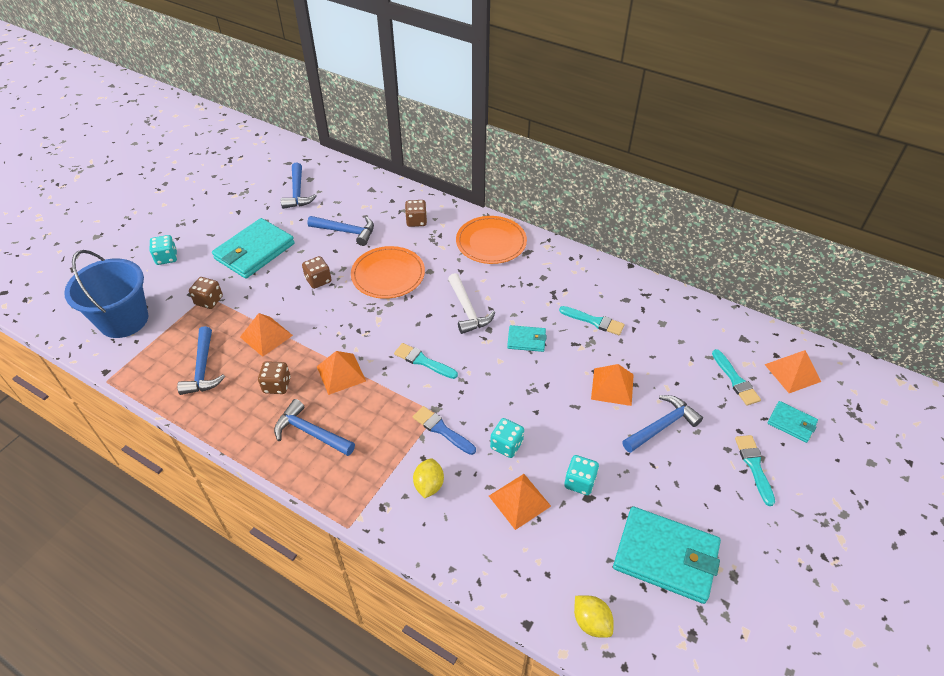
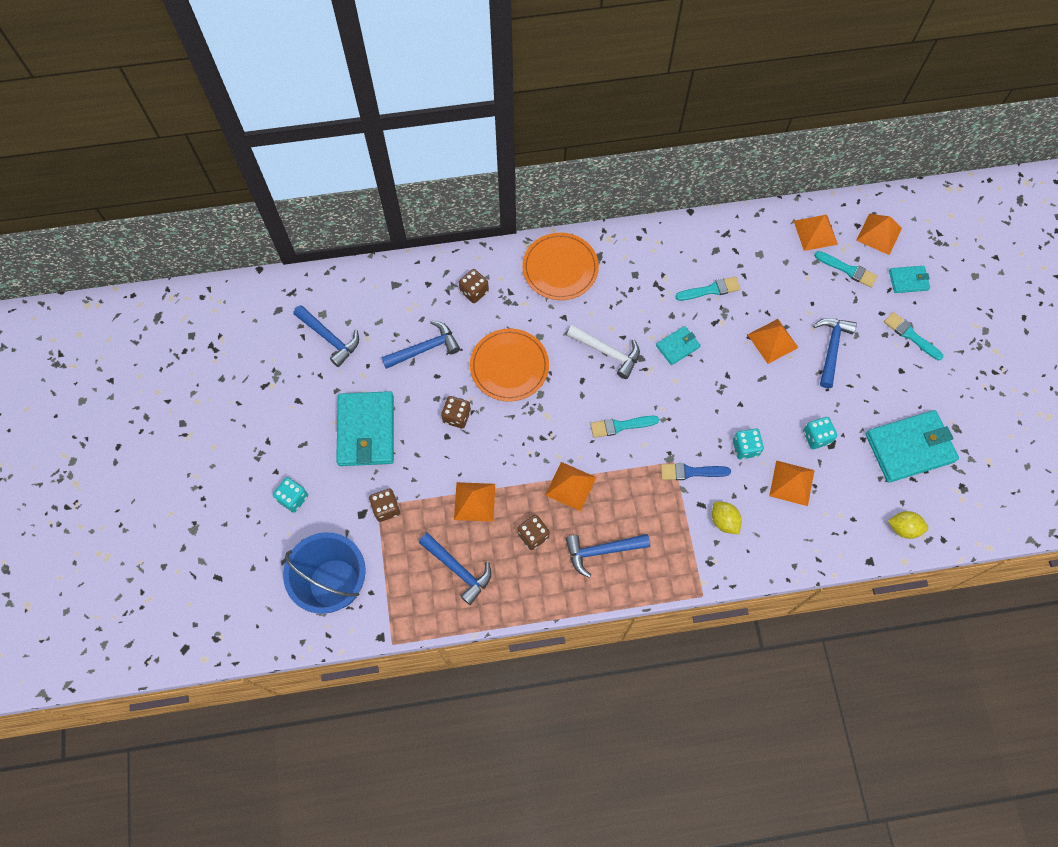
camera: 40 degrees left, 20 degrees up
none -> orange pyramid [794,215,838,251]

